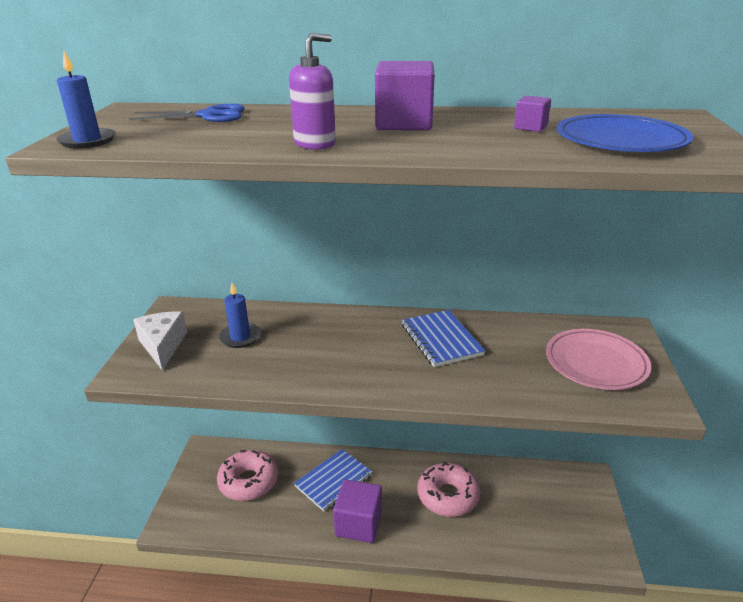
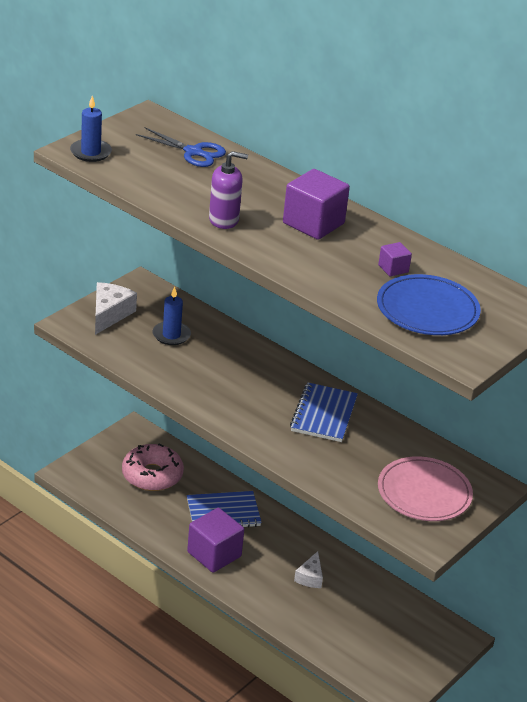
camera: 30 degrees right, 5 degrees up
pink donut [417,462,480,517] -> white cheese [294,551,323,588]

